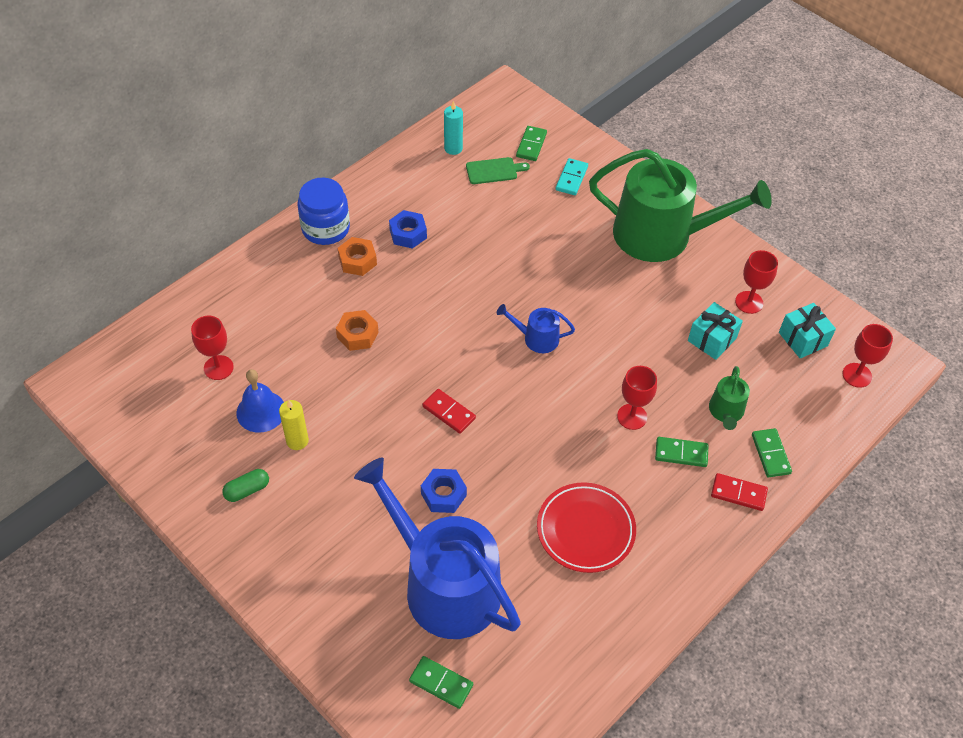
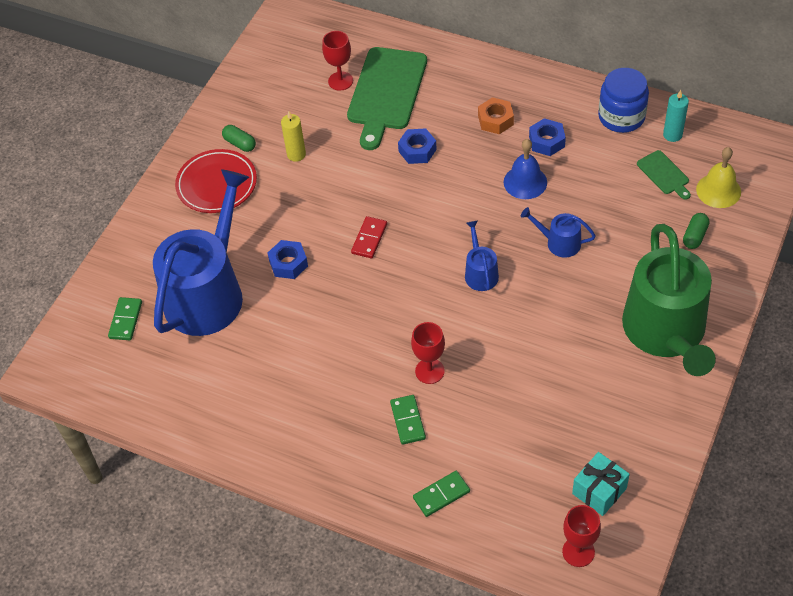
camera: 75 degrees right, 0 degrees up
blue bell [236,369,284,433] -> blue bell moved to [503,139,547,199]
blue jar [298,178,350,245] -> blue jar moved to [598,68,649,133]
orange nut [336,310,378,351] -> blue nut [398,128,437,164]
green domino [516,126,547,161] -> yellow bell [696,147,741,208]
red plate [537,482,636,573] -> red plate moved to [175,149,257,213]
turquoise domino [556,158,588,195] -> green capsule [683,213,709,249]
turquoise gift [688,302,743,360] -> none
green watering can [709,366,750,430] -> none
red domino [711,473,768,511] -> none
red goblet [735,250,778,314] -> none
none -> green cutting board [347,47,427,150]
none -> blue watering can [521,207,596,258]

